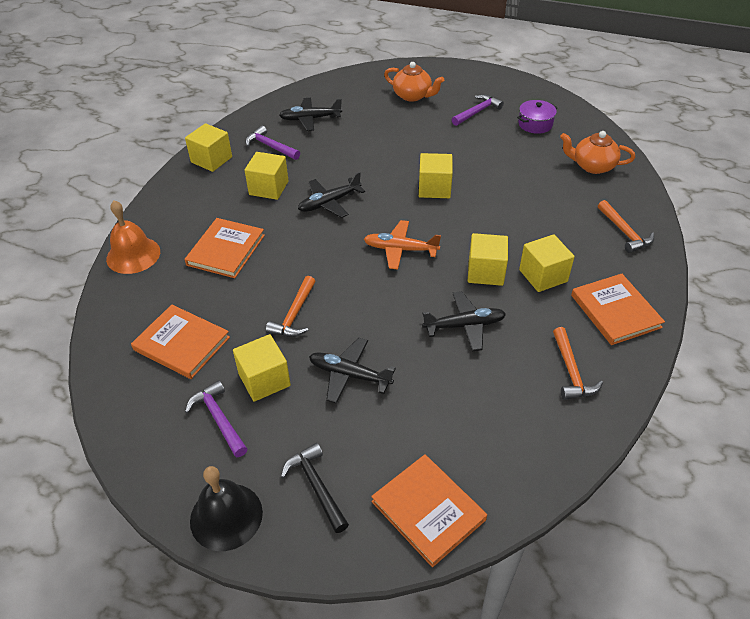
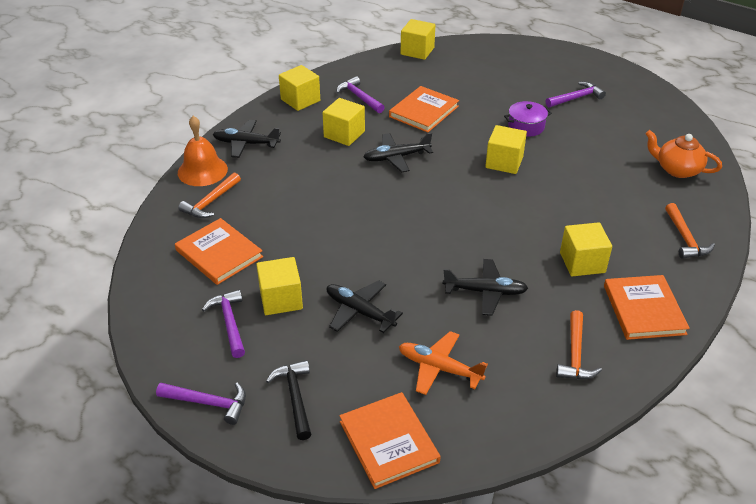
camera: 15 degrees right, 5 degrees down
orange book [184,218,265,278] -> orange book moved to [389,86,459,132]
black bell [190,466,263,551] -> purple hammer [156,382,246,425]
orange hammer [266,276,315,337] -> orange hammer moved to [178,172,241,218]
black plane [279,98,342,131] -> black plane moved to [213,120,281,158]
orange plane [364,220,441,270] -> orange plane moved to [399,331,488,395]
orange teapot [384,62,444,102] -> none
yellow cube [468,233,508,286] -> yellow cube moved to [400,19,435,60]
purple pot [517,100,558,134] -> purple pot moved to [504,101,552,137]

